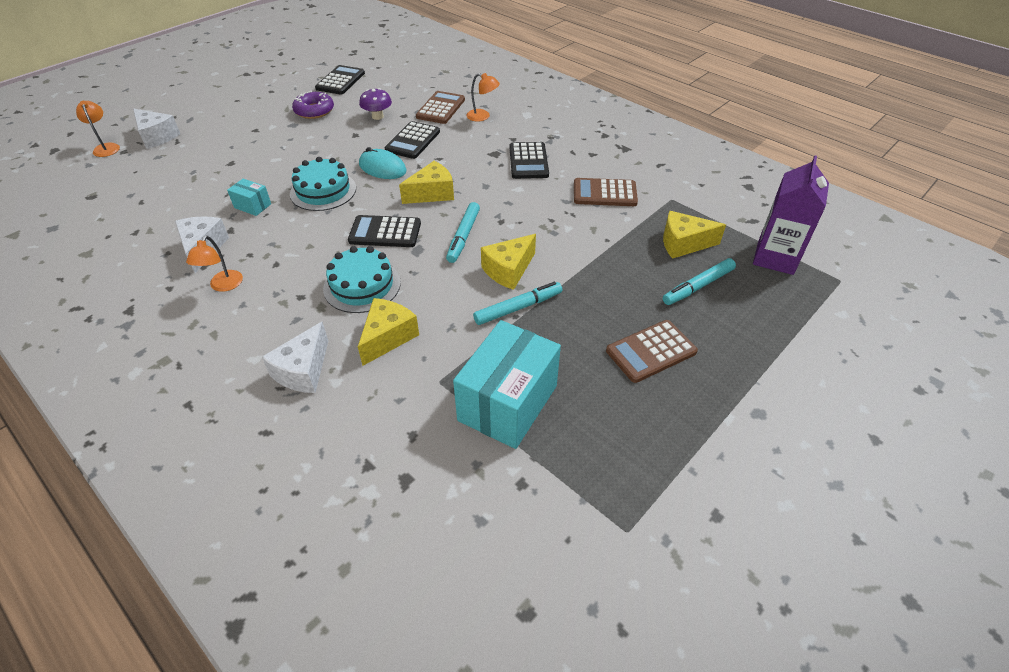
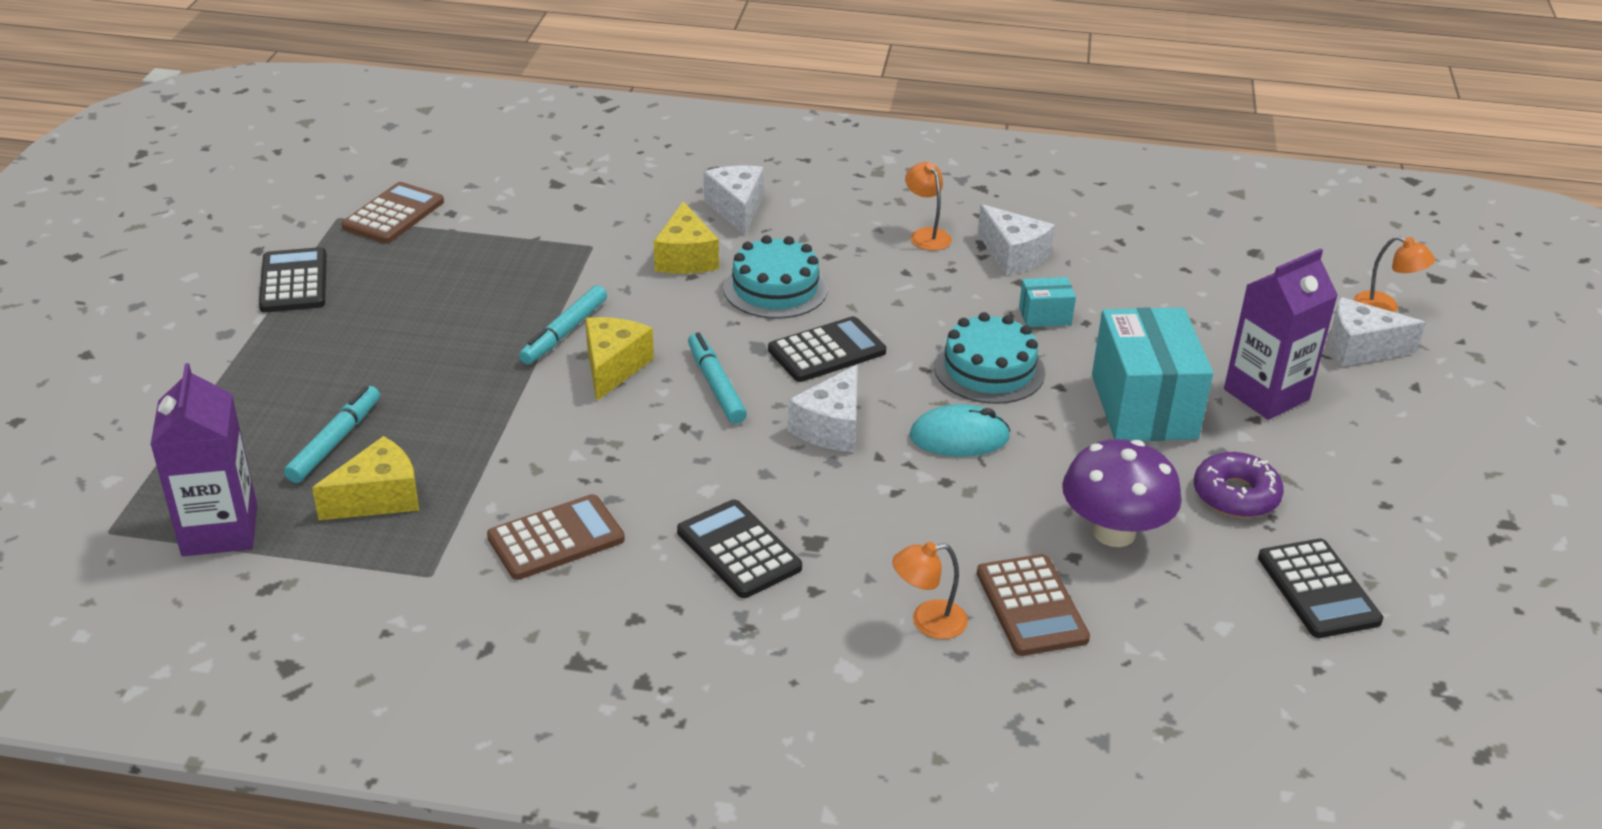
camera: 145 degrees right, 10 degrees down
purple mushroom [359,88,392,120] -> purple mushroom [1062,439,1182,547], size x1.65
black calculator [384,121,440,159] -> black calculator moved to [259,247,327,312]
yellow cheese [399,161,454,204] -> white cheese [788,365,858,452]
turquoise box [453,320,561,449] -> turquoise box moved to [1092,308,1213,441]
brown calculator [606,320,698,383] -> brown calculator moved to [342,182,444,243]
none -> purple carton [1224,249,1338,420]

